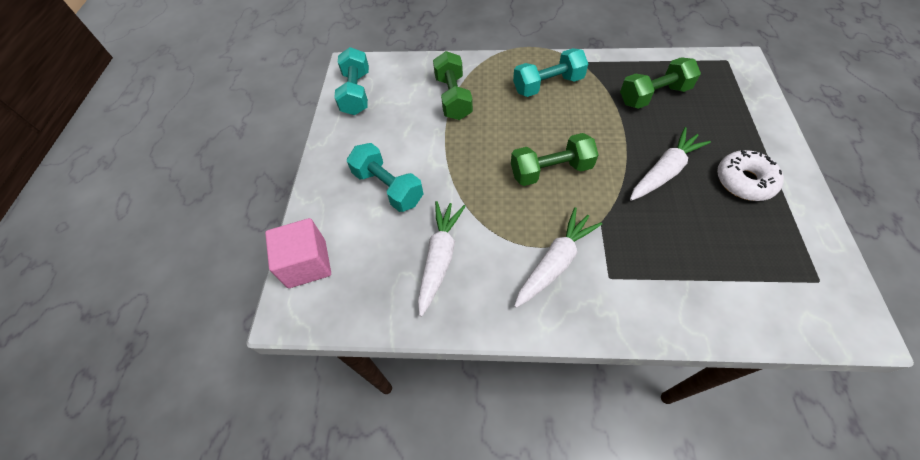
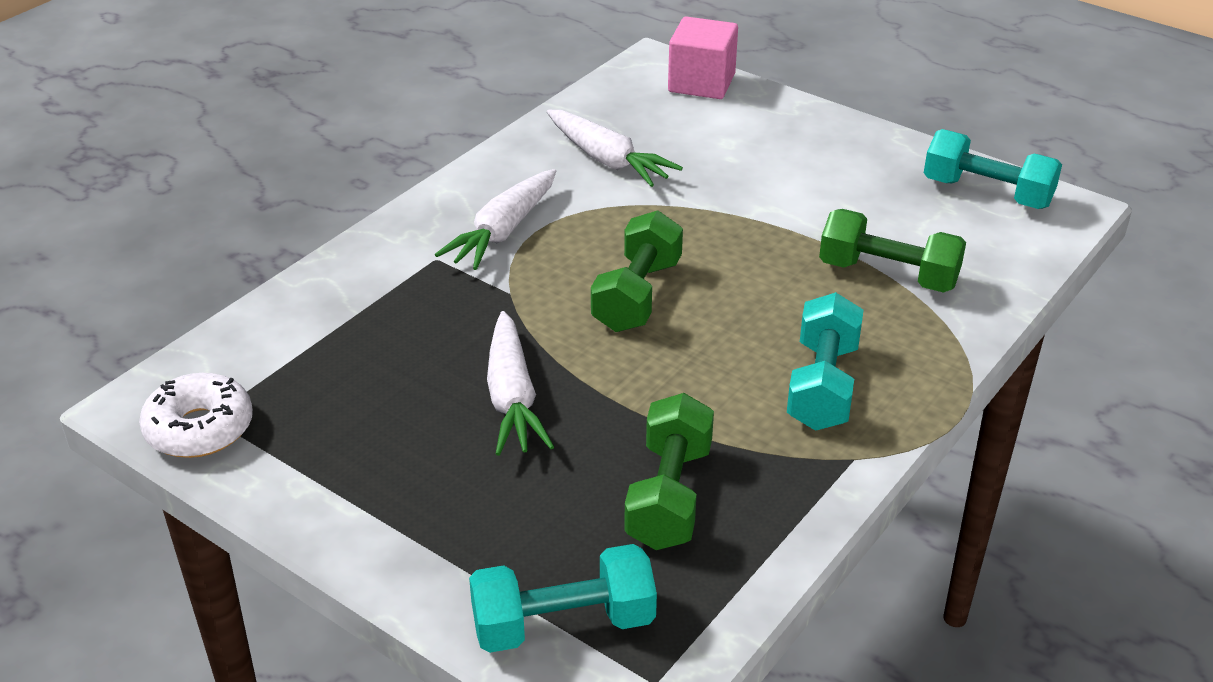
camera: 120 degrees right, 20 degrees down
turquoise dumbbell [347,143,424,212] -> turquoise dumbbell moved to [469,544,657,653]
white carrot [514,207,602,308] -> white carrot turned 45 degrees clockwise [435,169,556,270]
white donut [717,150,784,201] -> white donut moved to [139,373,253,458]

